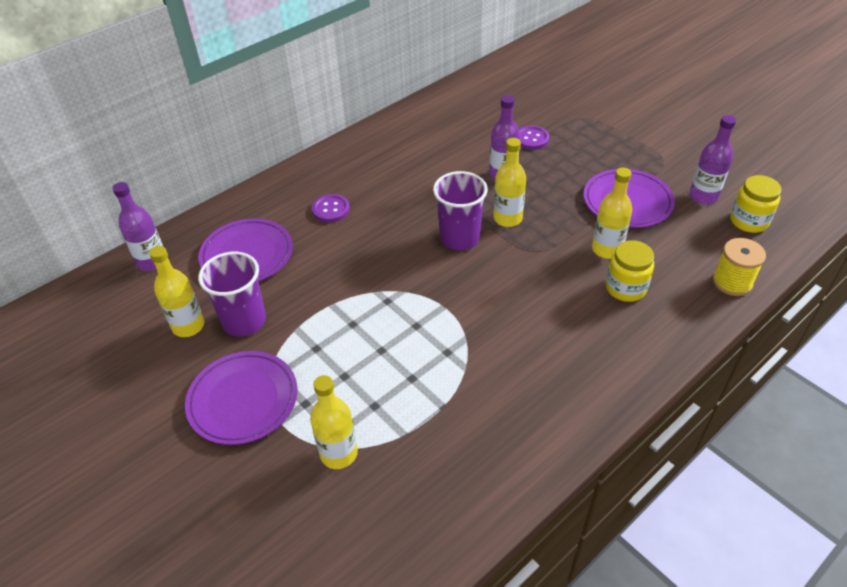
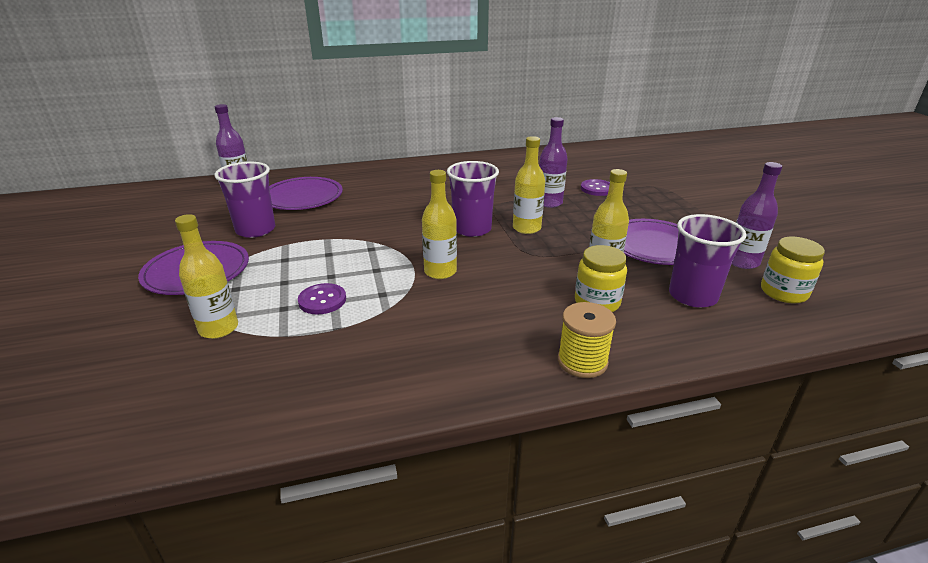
camera: 25 degrees right, 15 degrees down
yellow bottle [149,246,204,337] -> yellow bottle moved to [422,170,457,279]
purple button [312,194,350,222] -> purple button moved to [298,283,346,315]
yellow spool [713,238,766,296] -> yellow spool moved to [558,302,616,378]
none -> purple cup [669,214,746,307]

